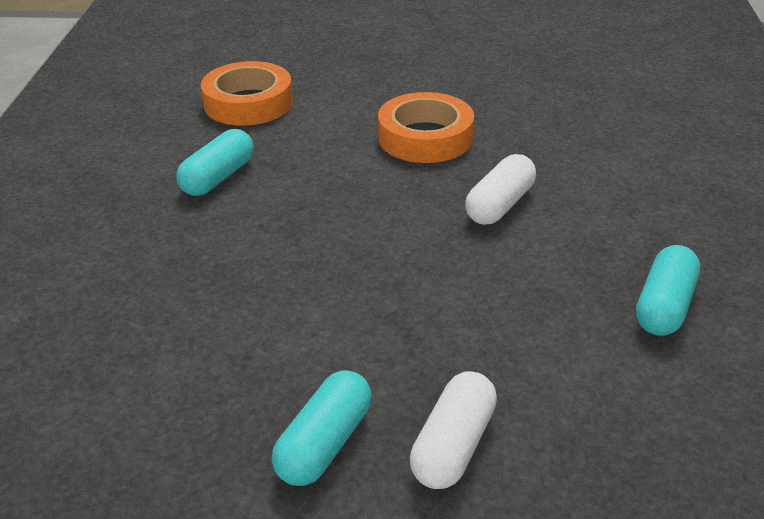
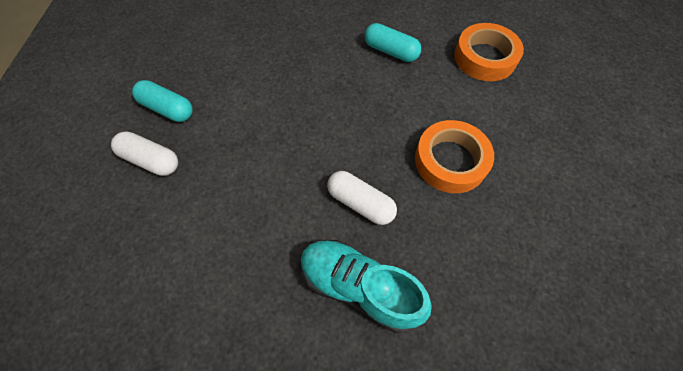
camera: 90 degrees right, 25 degrees up
turquoise capsule [636,245,700,336] -> none
none -> turquoise shoe [301,240,432,333]

